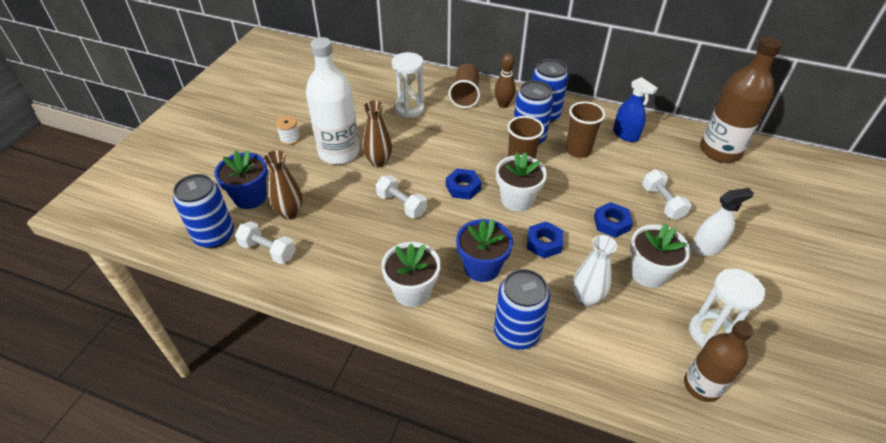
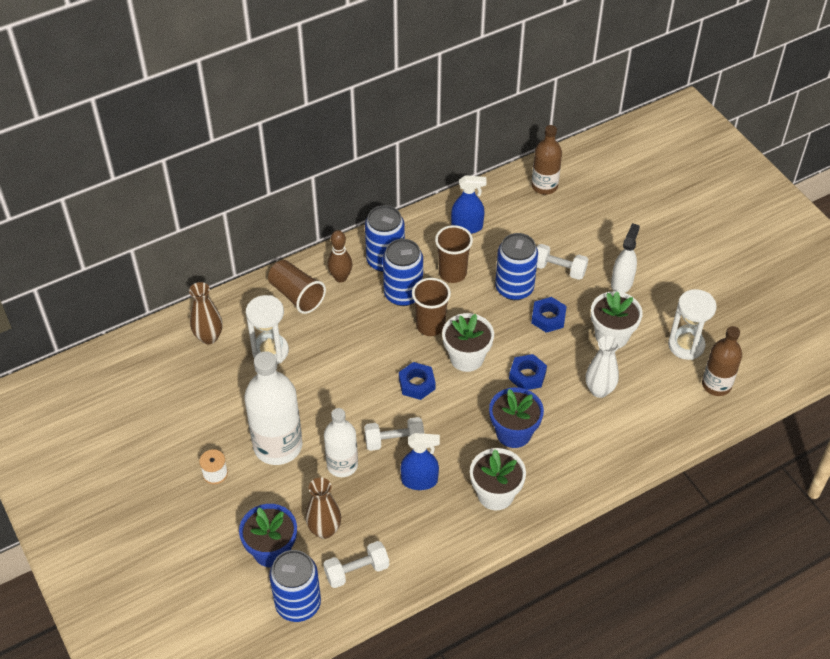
camera: 50 degrees left, 5 degrees up
brown vase [363,100,392,167] -> brown vase moved to [189,282,223,344]
blue can [494,269,550,350] -> blue can moved to [495,233,538,300]
brown bottle [700,37,782,163] -> brown bottle [531,125,562,195], size x0.63
none -> white bottle [324,408,358,477]
none -> blue spray bottle [400,433,440,490]

